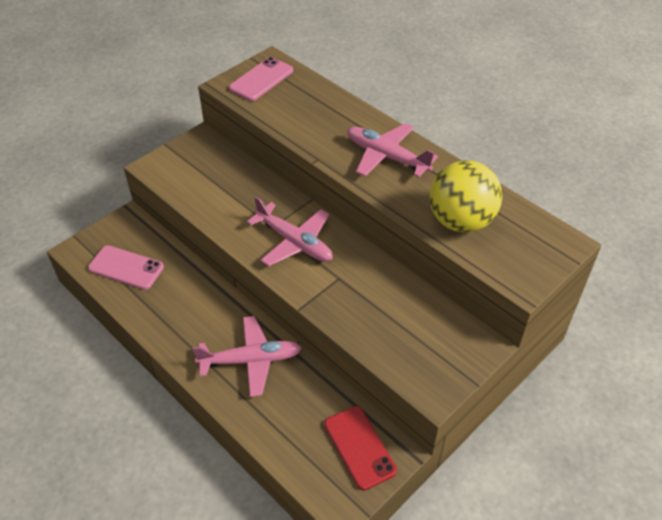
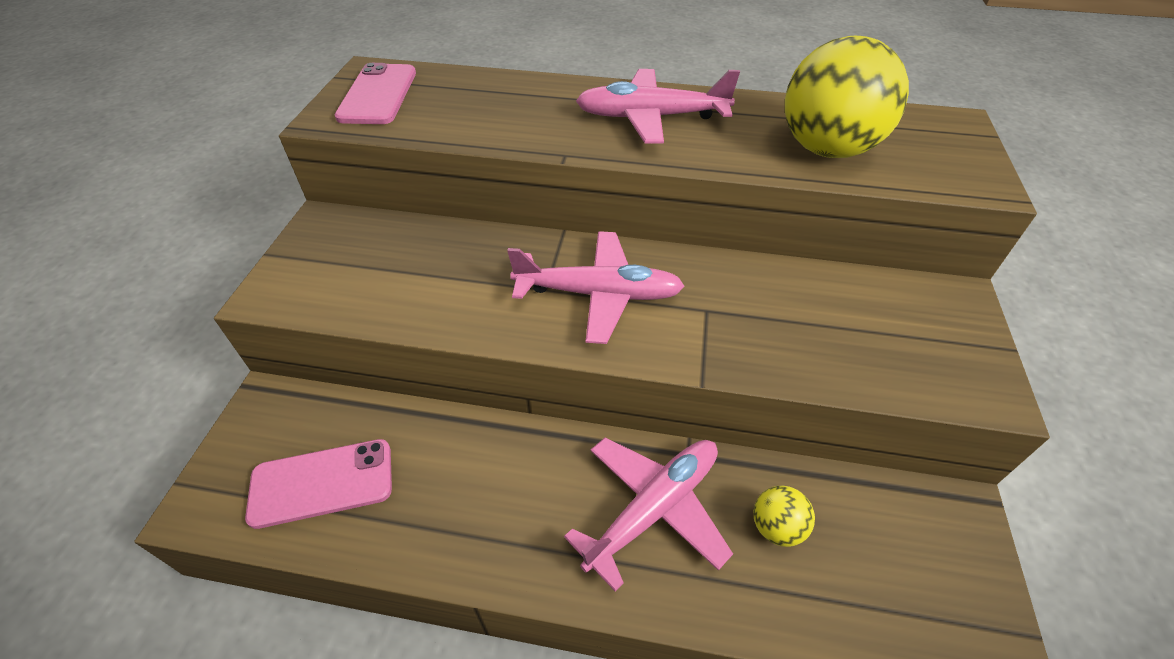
camera: 35 degrees left, 0 degrees up
red phone [324,406,397,491] -> none
none -> yellow ball [754,485,815,547]

